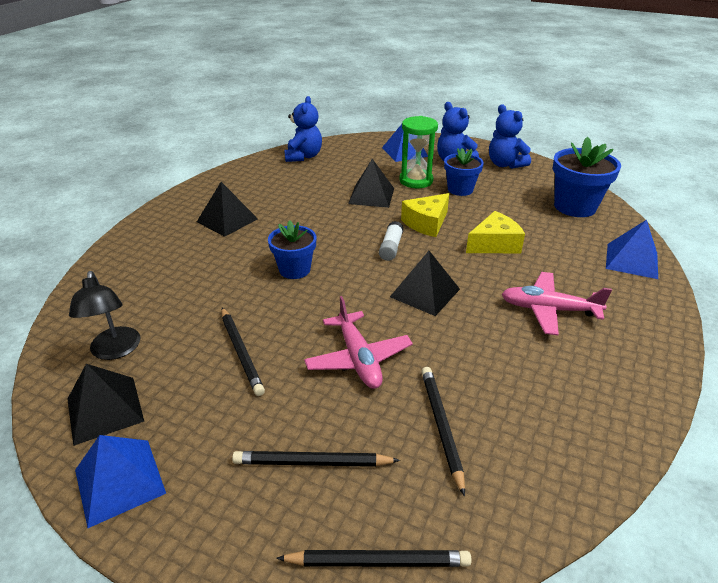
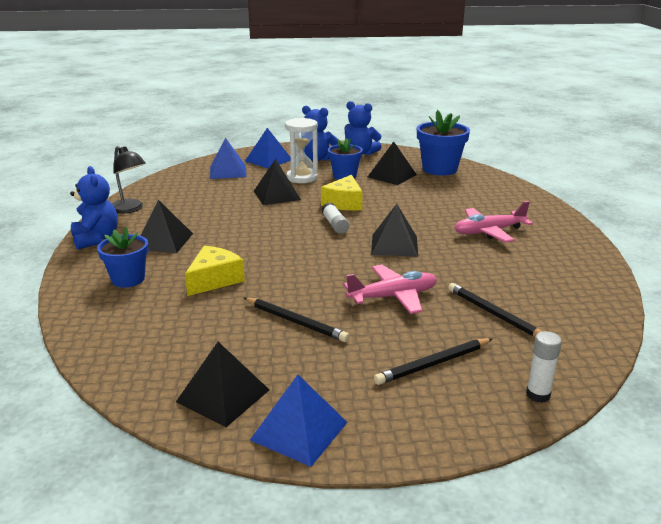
camera: 30 degrees left, 10 degrees down
black lamp [69,271,141,360] -> black lamp moved to [112,146,146,214]
blue flower pot [268,220,316,279] -> blue flower pot moved to [97,227,148,288]
black pencil [276,550,472,567] -> white glue stick [526,331,562,403]
blue teddy bear [284,96,322,162] -> blue teddy bear moved to [70,166,118,250]
pink plane [304,296,413,389] -> pink plane turned 60 degrees counterclockwise [344,265,437,314]
green hourglass [399,116,438,188] -> white hourglass [285,118,318,183]
yellow cheese [466,211,525,253] -> yellow cheese moved to [185,246,245,296]
blue pyramid [606,220,658,279] -> blue pyramid moved to [210,137,247,179]
none -> black pyramid [368,142,417,185]

